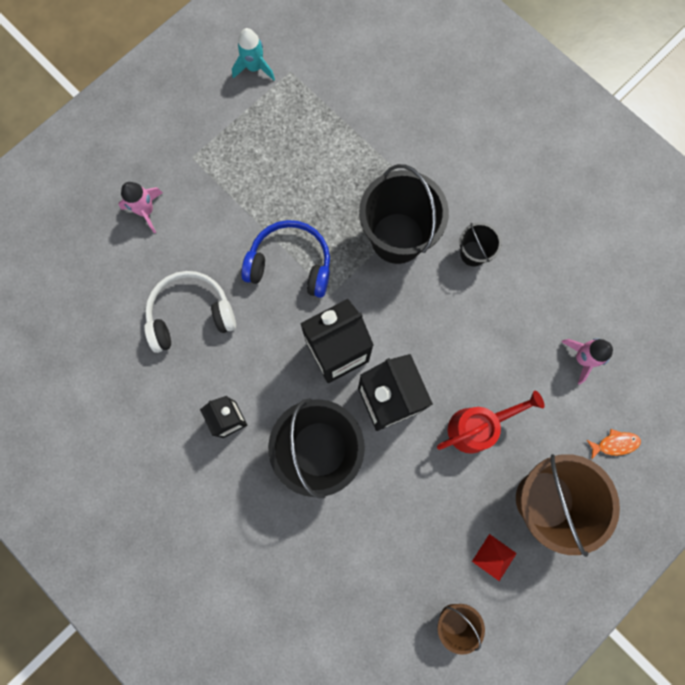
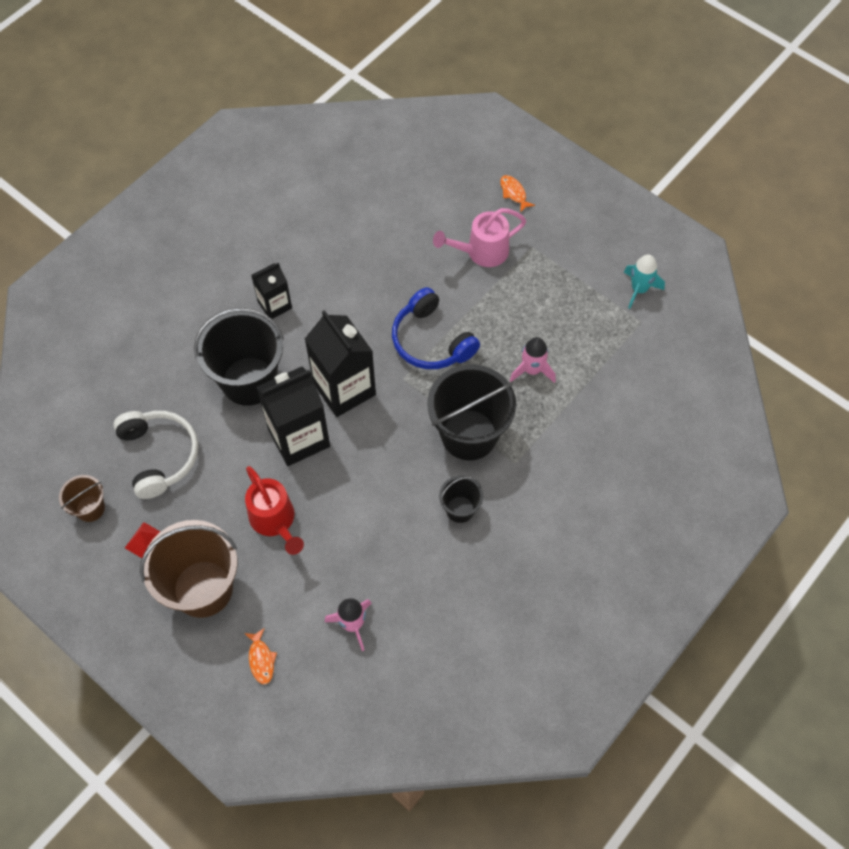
camera: 85 degrees right, 15 degrees down
pink rocket [118,182,163,233] -> pink rocket moved to [510,337,556,383]
white headphones [145,271,236,353] -> white headphones moved to [113,411,198,499]
blue headphones [241,220,330,298] -> blue headphones turned 135 degrees clockwise [392,287,480,369]
none -> pink watering can [433,208,526,267]
none -> orange fish [500,175,535,213]

